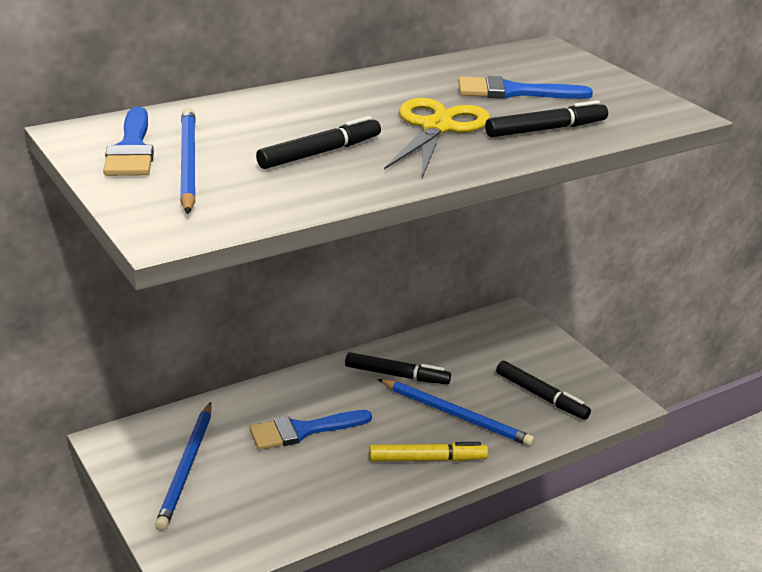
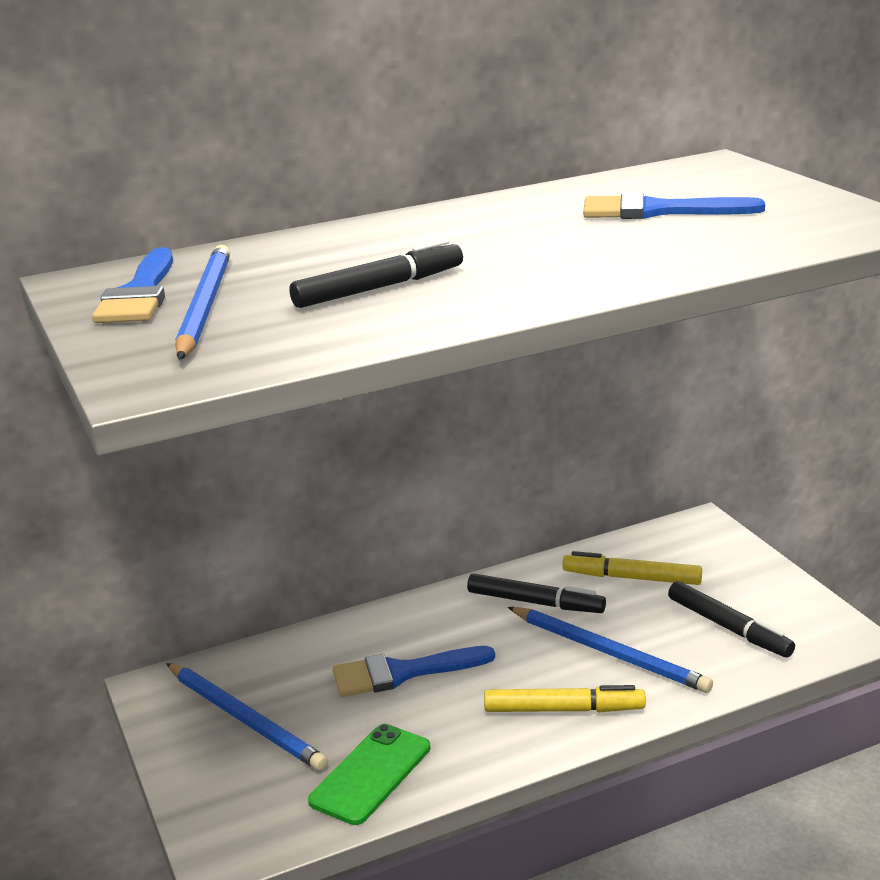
camera: 10 degrees right, 5 degrees down
blue pencil [155,402,212,531] -> blue pencil turned 60 degrees counterclockwise [166,663,328,771]
yellow scissors [384,98,490,178] -> none
black marker [485,100,608,137] -> none
none -> green phone [308,724,430,825]
none -> yellow marker [562,551,702,585]

